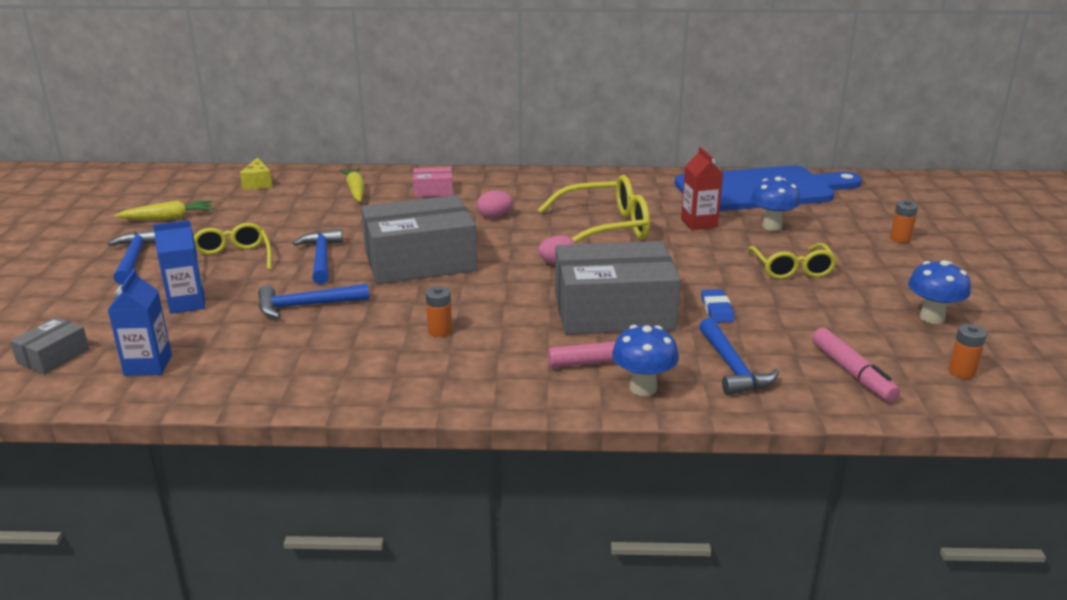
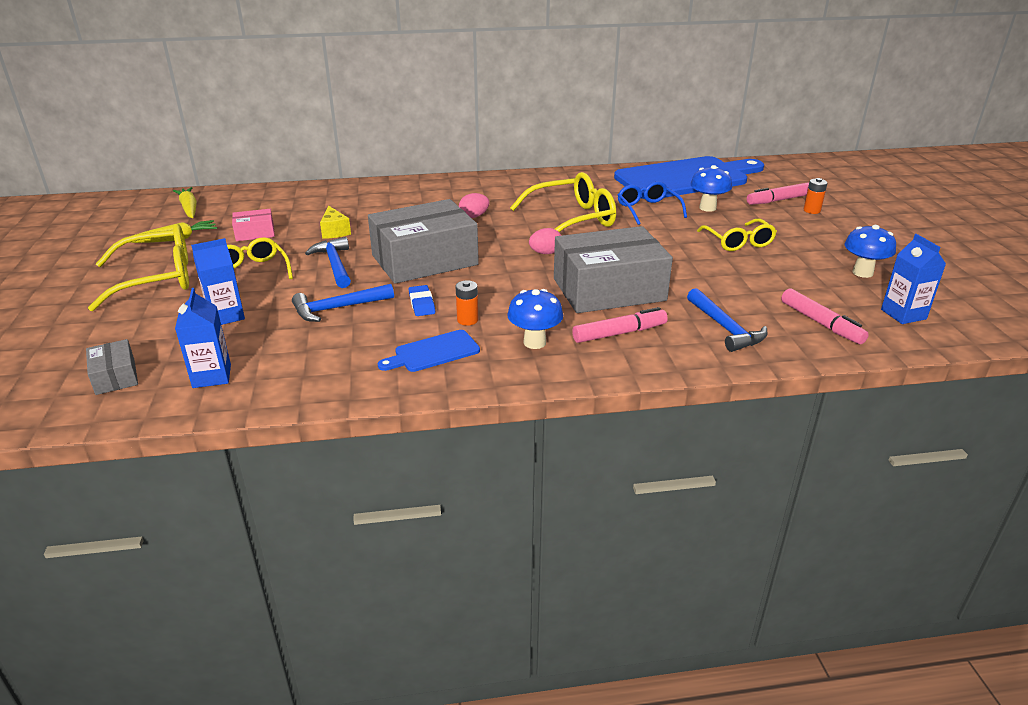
camera: 10 degrees left, 5 degrees up
grey box [10,317,89,374] -> grey box turned 45 degrees counterclockwise [86,339,138,395]
blue hammer [108,230,156,285] -> yellow glasses [88,224,189,311]
yellow cheese [240,157,272,189] -> yellow cheese moved to [320,205,351,239]
yellow carrot [340,168,365,202] -> yellow carrot moved to [173,187,197,218]
pink box [413,167,453,197] -> pink box moved to [232,209,275,241]
blue mushroom [612,325,679,396] -> blue mushroom moved to [507,289,563,349]
red carton [681,147,723,230] -> blue glasses [618,181,687,225]
blue eraser [701,289,735,323] -> blue eraser moved to [409,285,435,316]
orange battery [949,324,987,378] -> blue carton [881,234,946,324]
none -> blue cutting board [378,330,480,372]
none -> pink marker [747,182,809,205]

